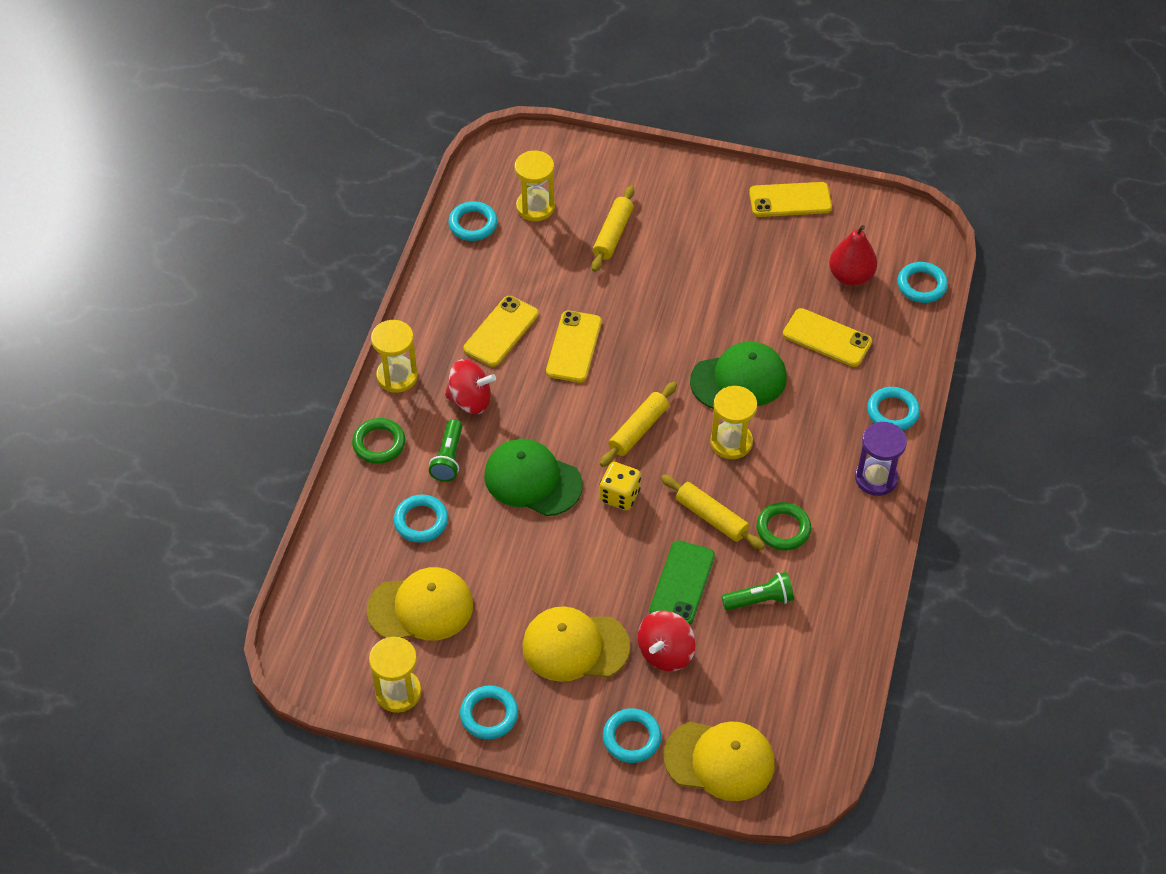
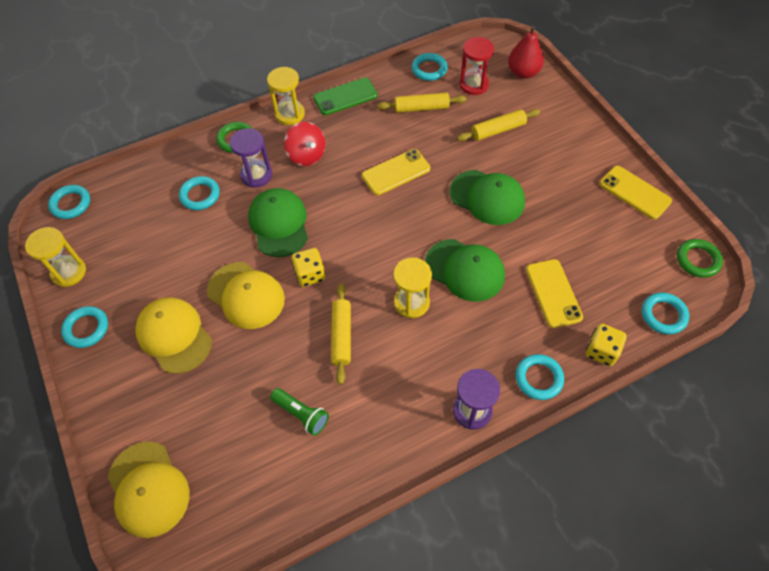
camera: 50 degrees right, 5 degrees up
yellow cap [367,567,473,641] -> yellow cap moved to [207,262,285,329]
green flashlight [429,419,462,482] -> purple hourglass [230,128,272,188]
yellow phone [463,296,539,367] -> none
yellow hourglass [515,151,555,221] -> red hourglass [459,37,494,95]
yellow rolling pin [600,382,677,467] -> yellow rolling pin moved to [378,92,467,113]
turquoise ring [603,708,662,763] -> turquoise ring moved to [48,185,90,219]
red spinning top [638,610,696,671] -> none
green phone [649,540,715,625] -> green phone moved to [313,78,378,115]
green ring [756,502,811,550] -> green ring moved to [677,239,723,278]
red pear [829,225,877,286] -> red pear moved to [508,26,544,79]
none -> green cap [449,170,525,225]
none -> yellow dice [586,324,627,366]

